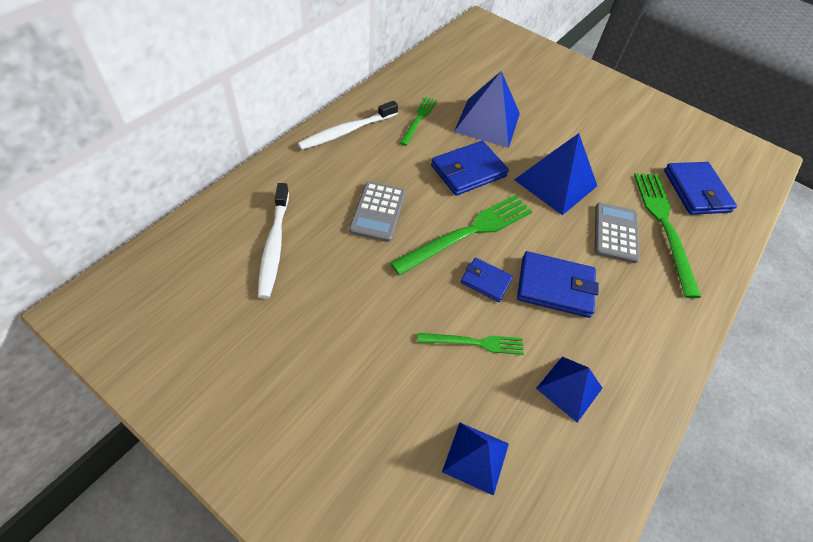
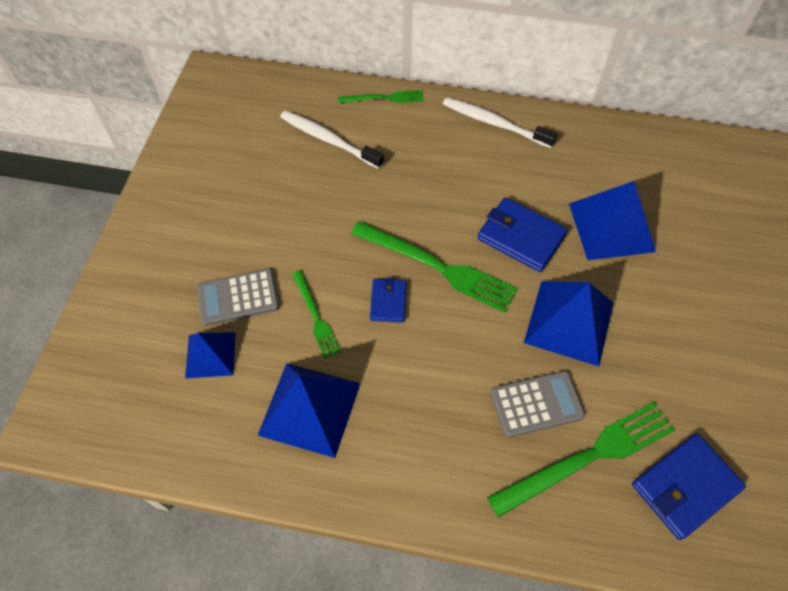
camera: 70 degrees right, 5 degrees up
white toothbrush [258,183,289,299] -> white toothbrush turned 60 degrees clockwise [280,111,384,169]
grey calculator [349,182,406,242] -> grey calculator moved to [197,269,279,326]
green fork [400,97,437,146] -> green fork moved to [338,90,424,103]
blue wallet [517,251,599,318] -> none
blue pyramid [536,357,602,423] -> blue pyramid [257,363,360,458], size x1.63

